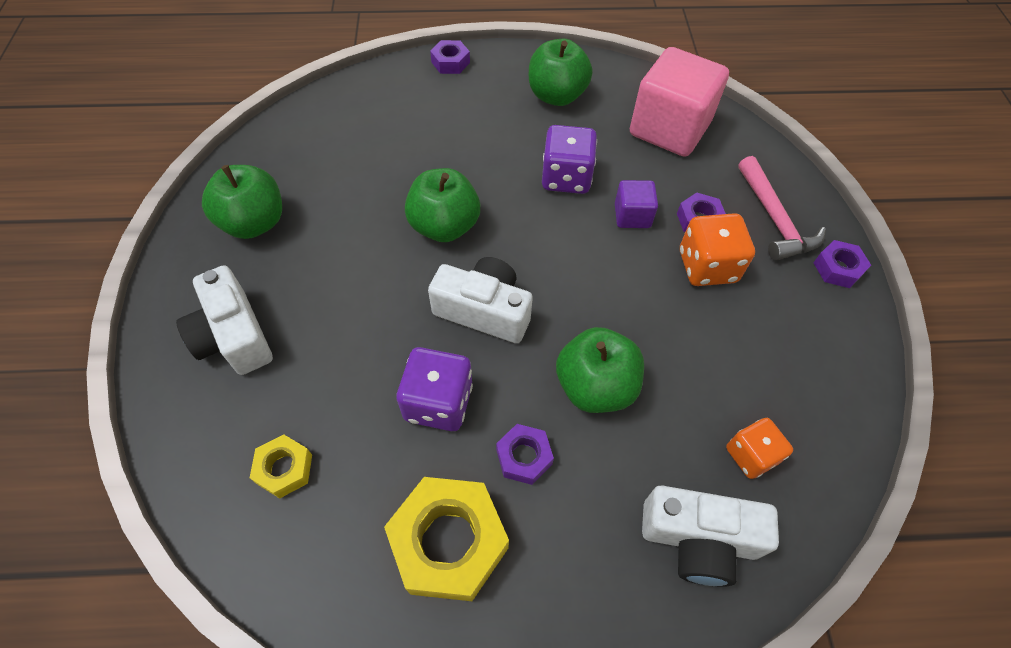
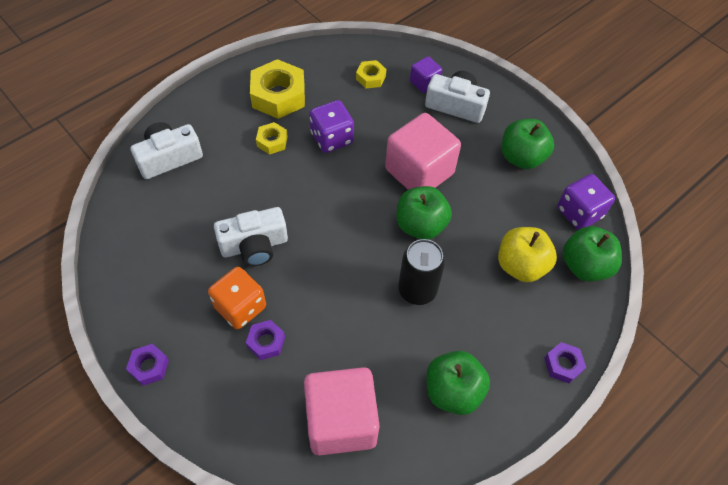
camera: 140 degrees right, 0 degrees up
white camera [428,257,533,343] -> white camera moved to [214,207,288,267]
purple nut [496,424,554,485] -> yellow nut [256,122,288,155]
purple dice [542,125,597,194] -> purple dice moved to [557,174,615,230]
green apple [556,327,644,413] -> green apple moved to [563,226,622,281]
purple cube [615,180,658,228] -> purple cube moved to [410,56,442,93]
orange dice [726,418,793,479] -> none
pink hammer [738,156,826,261] -> none
none -> pink cube [385,113,461,190]
none -> black can [398,239,445,305]
none -> yellow apple [498,227,557,282]

